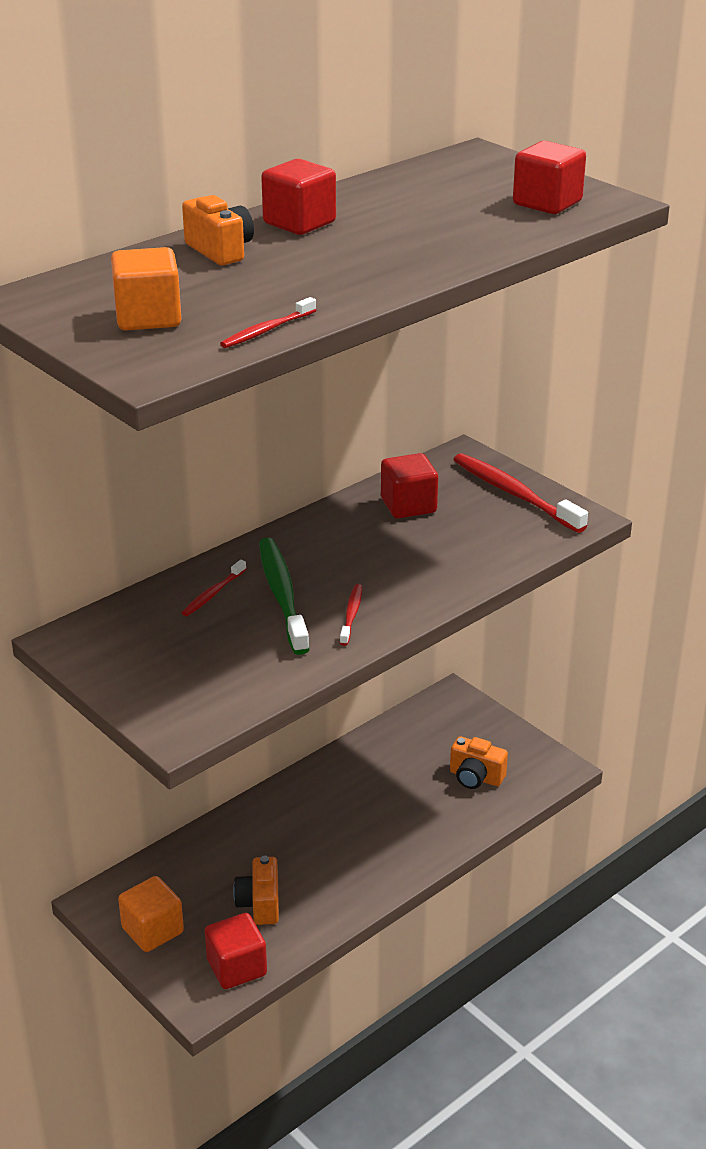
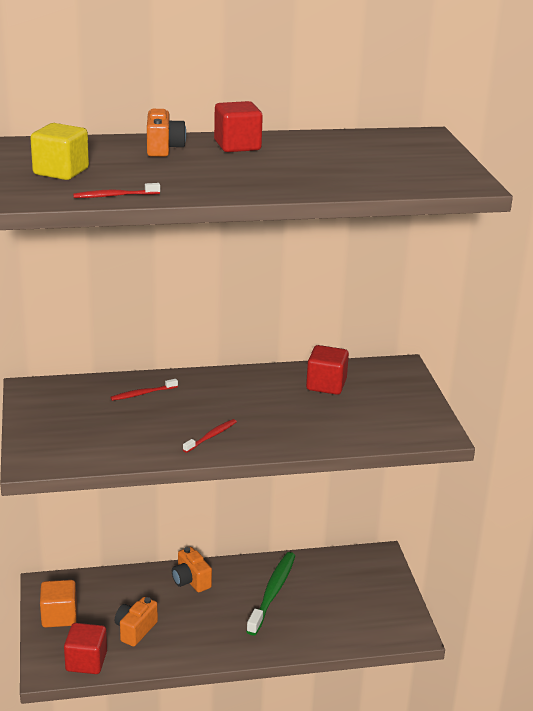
camera: 30 degrees right, 5 degrees down
orange cube [111,247,181,331] -> yellow cube [30,123,89,180]
green toothbrush [259,538,310,655] -> green toothbrush moved to [246,552,295,636]
orange camera [450,736,508,789] -> orange camera moved to [172,547,212,592]
red toothbrush [453,453,588,533] -> none
red cube [513,141,586,214] -> none

